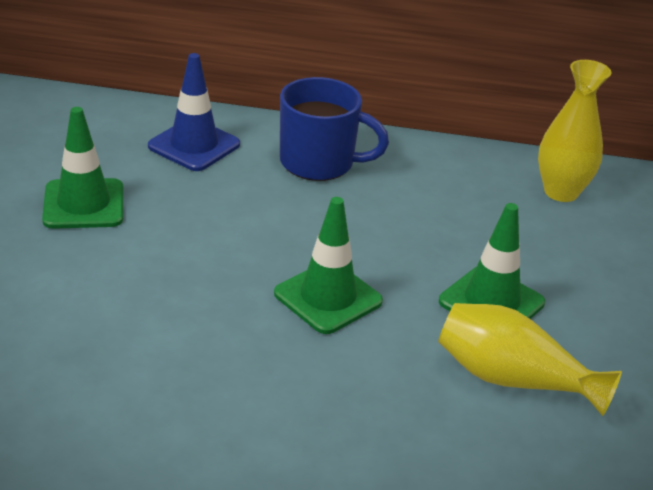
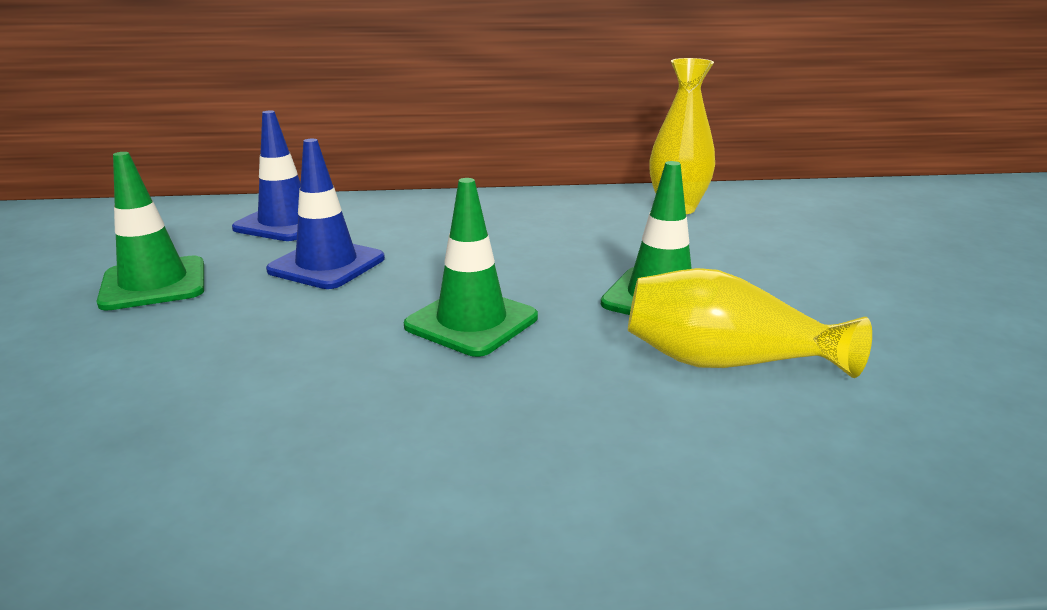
camera: 10 degrees left, 10 degrees down
blue mug [280,77,389,181] -> none
none -> blue traffic cone [266,139,385,289]

